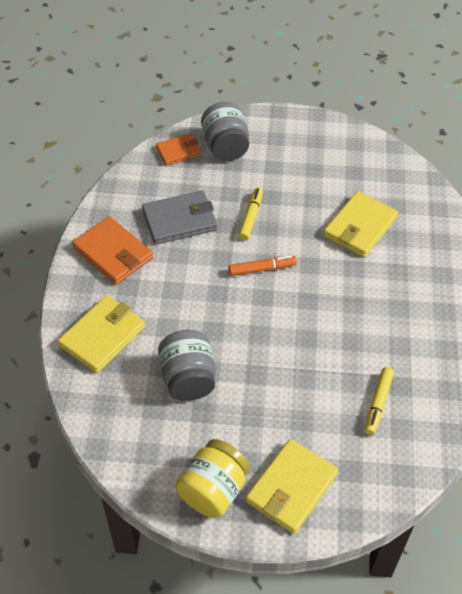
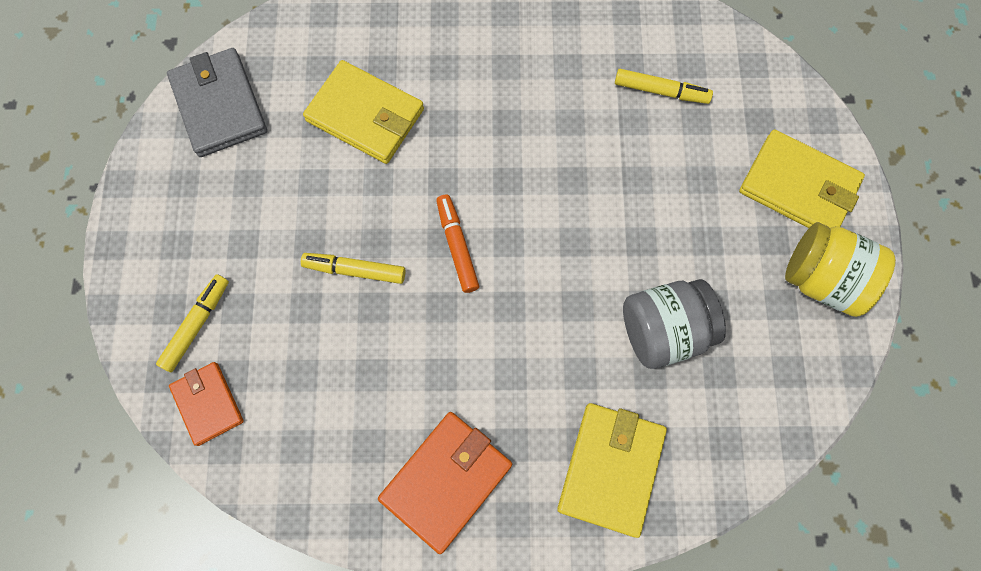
camera: 95 degrees left, 20 degrees up
yellow wallet [58,295,145,373] -> yellow wallet turned 75 degrees clockwise [557,403,667,538]
grey wallet [142,190,217,245] -> grey wallet moved to [167,48,267,157]
grey jar [201,102,249,161] -> yellow marker [156,274,229,373]

